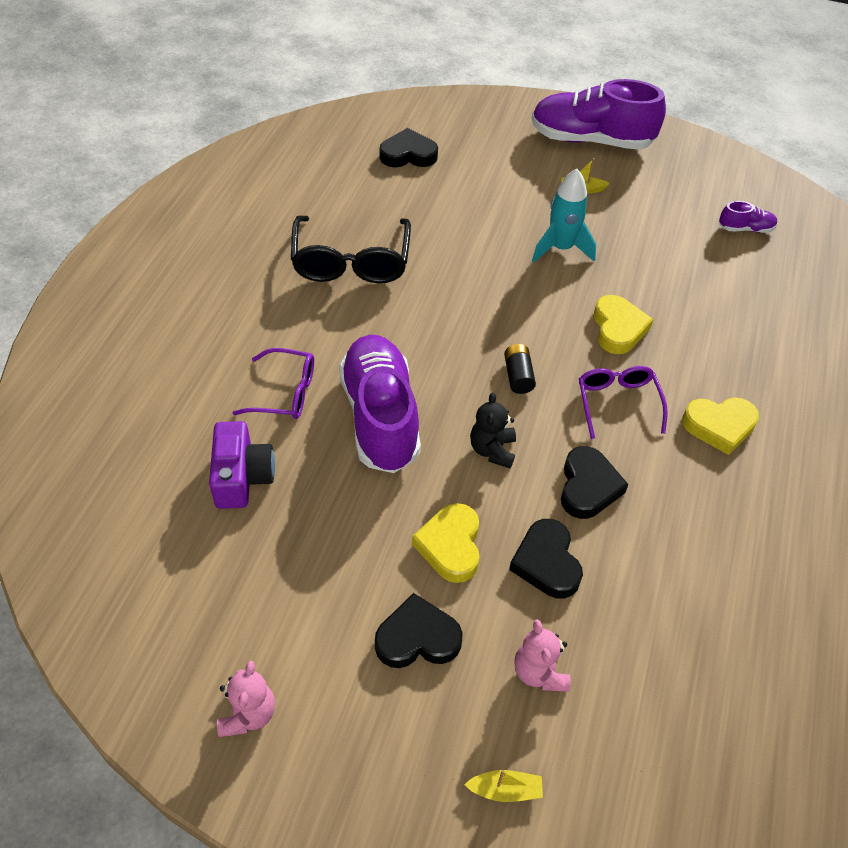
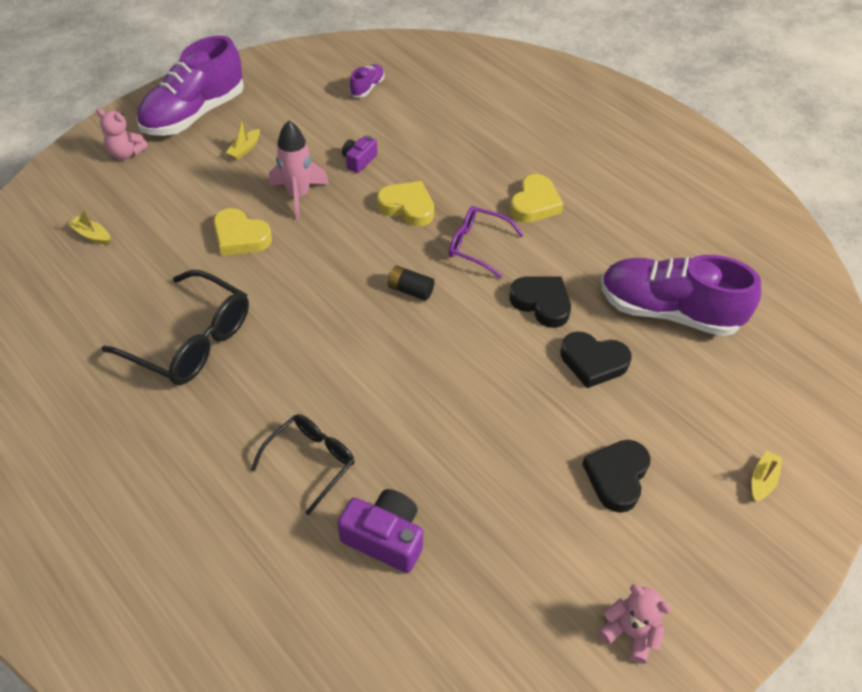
camera: 60 degrees left, 0 degrees up
purple glasses [233,348,314,419] -> black glasses [251,414,355,516]
purple shoe [339,335,421,473] -> purple shoe moved to [601,255,761,336]
black heart [380,128,438,167] -> yellow boat [68,208,110,244]
yellow heart [412,503,480,583] -> yellow heart moved to [213,208,272,256]
black teddy bear [470,392,516,468] -> none
pink teddy bear [514,619,570,692] -> pink teddy bear moved to [96,109,148,160]
turquoise rocket [532,169,596,262] -> pink rocket [269,120,329,220]
none -> purple camera [342,135,377,173]

